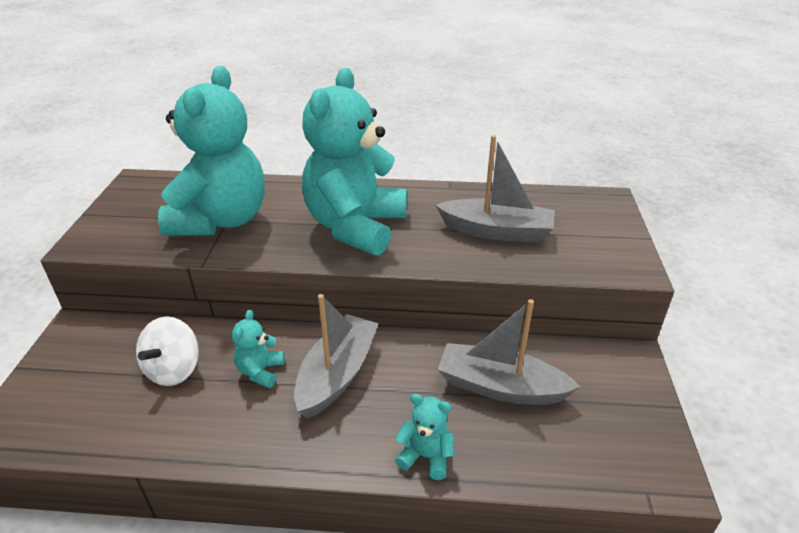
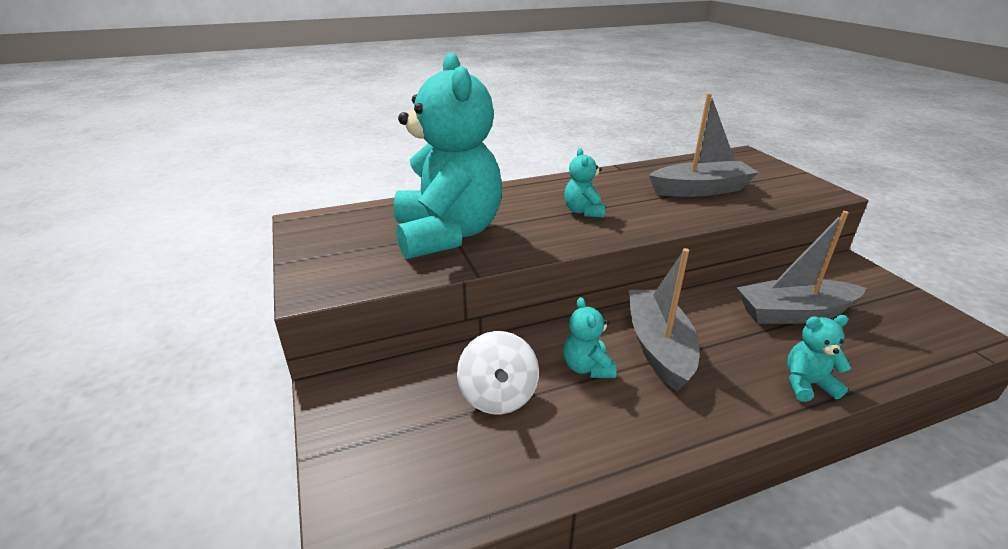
camera: 25 degrees left, 5 degrees down
turquoise teddy bear [302,68,407,256] -> turquoise teddy bear [564,148,605,218], size x0.41

